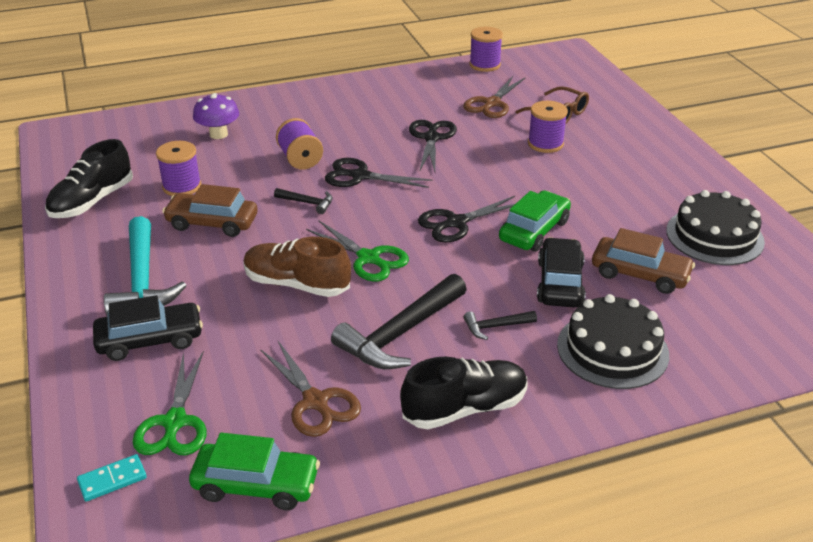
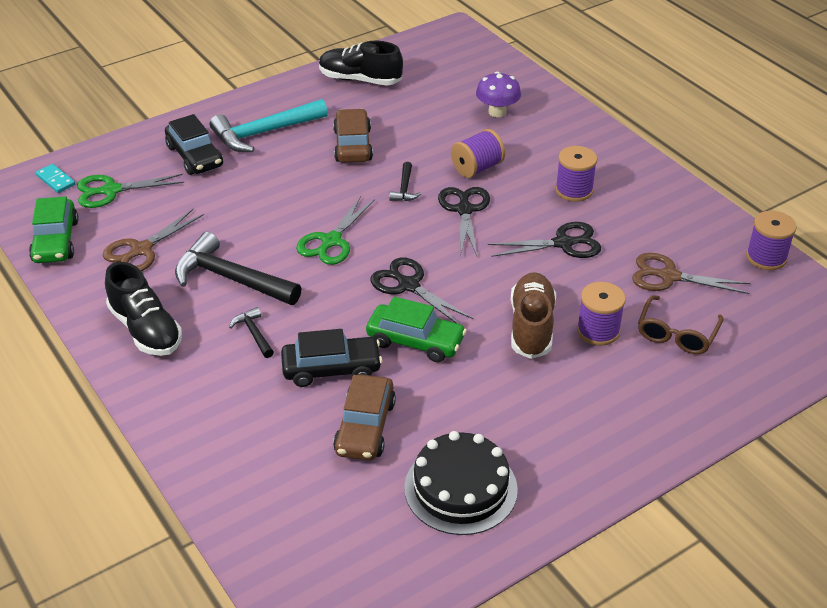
camera: 75 degrees right, 5 degrees up
purple spool [156,141,201,196] -> purple spool moved to [555,146,597,202]
brown shoe [243,237,351,297] -> brown shoe moved to [511,272,556,359]
black cake [557,294,669,389] -> none

